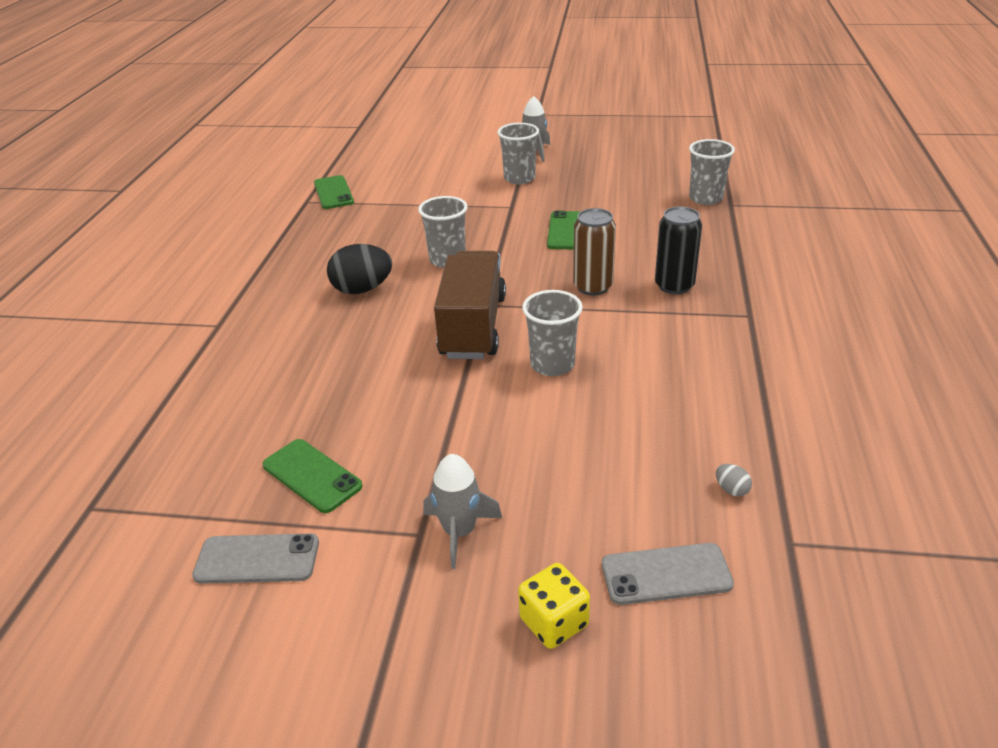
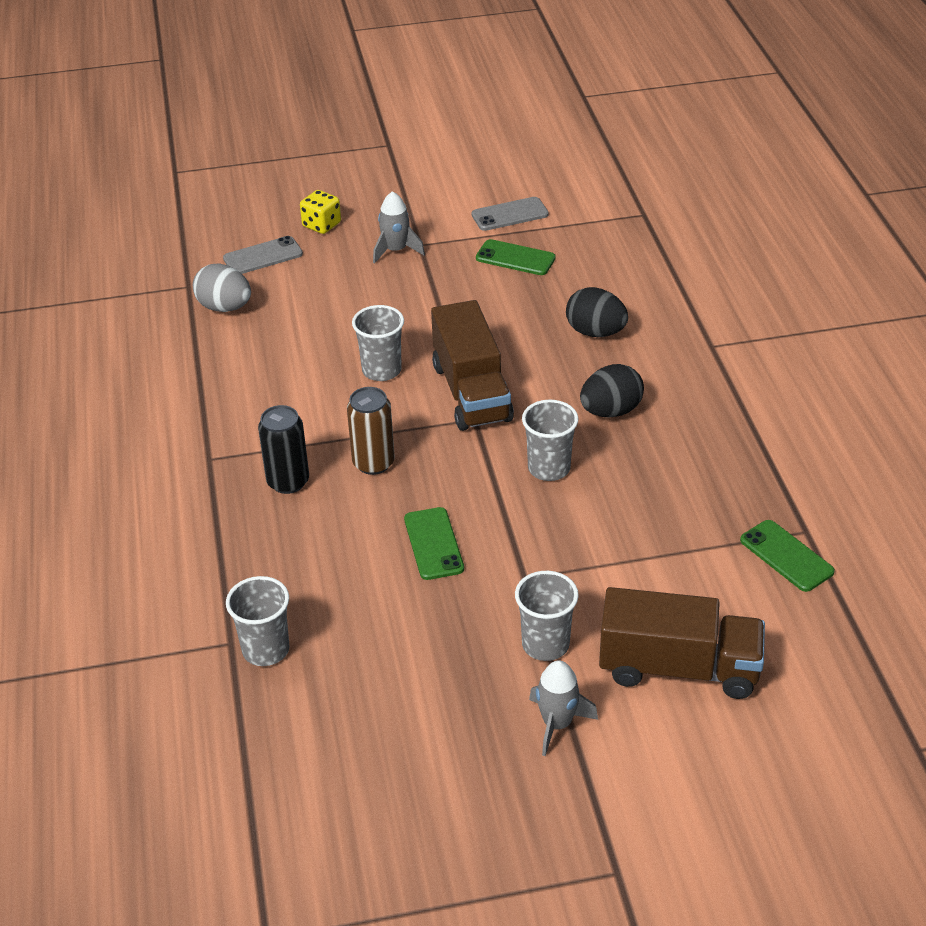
camera: 160 degrees right, 5 degrees up
grey egg [716,464,752,496] -> grey egg [193,263,251,312], size x2.36
none -> black egg [566,287,628,337]
none -> brown truck [599,587,765,699]

